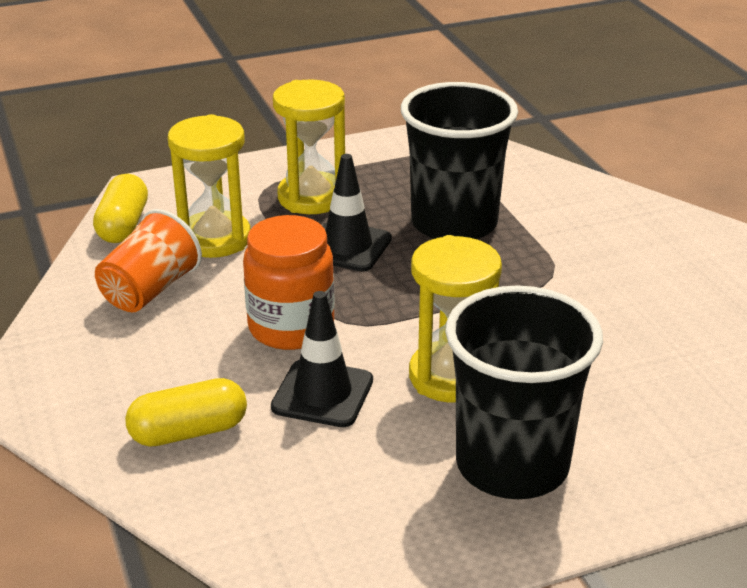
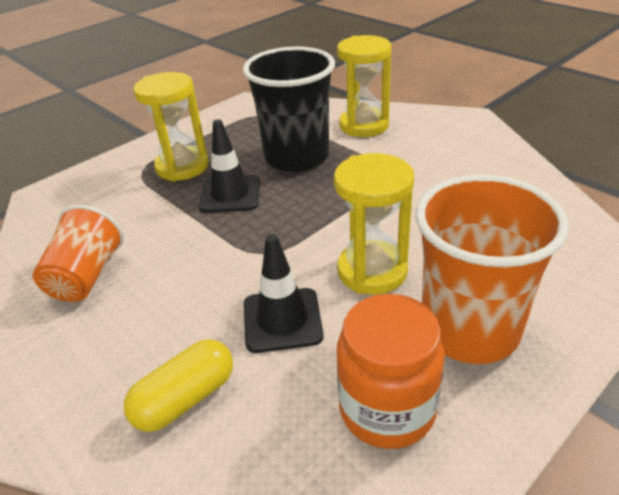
camera: 20 degrees left, 5 degrees up
yellow capsule [93,174,148,243] -> none
yellow hourglass [168,114,251,258] -> yellow hourglass moved to [337,35,391,137]
orange jar [243,215,334,350] -> orange jar moved to [337,294,445,449]
black cup [445,285,603,499] -> orange cup [416,175,569,364]

